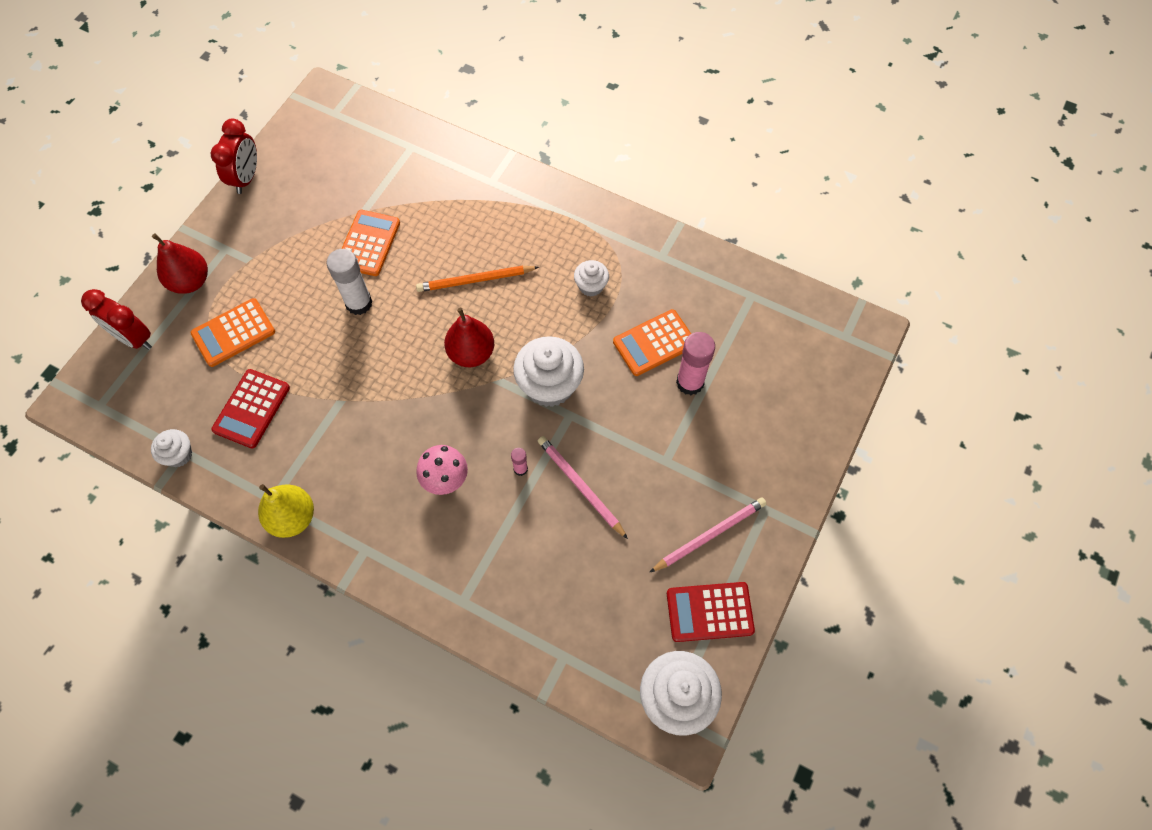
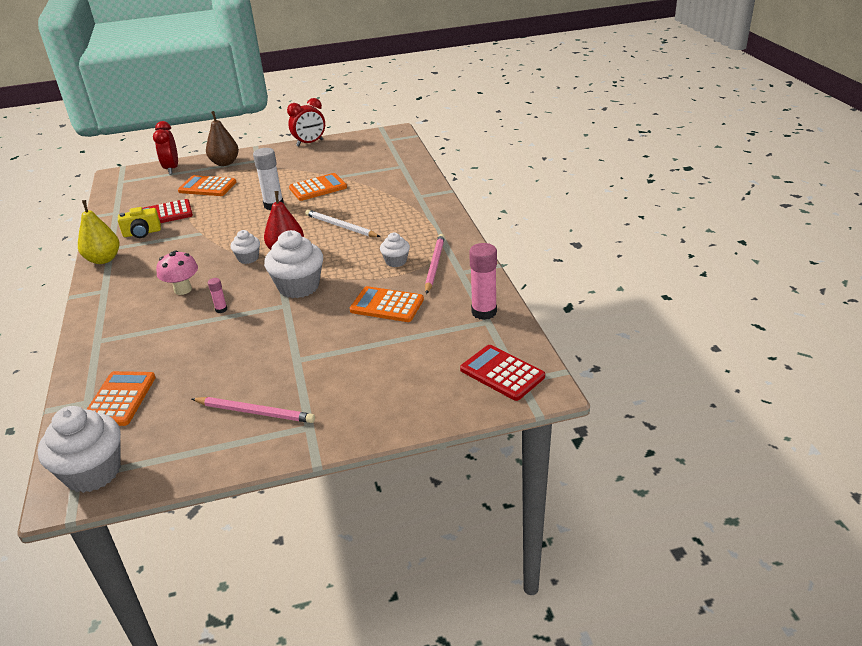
camera: 50 degrees right, 30 degrees down
white cupcake [151,429,192,467] -> white cupcake moved to [231,230,260,264]
red pear [152,234,208,294] -> brown pear [206,111,239,166]
orange pencil [416,265,539,292] -> white pencil [305,209,380,237]
pink pencil [538,436,628,539] -> pink pencil moved to [425,234,445,294]
red calculator [667,582,755,642] -> red calculator moved to [460,345,545,401]
pink glue stick [676,332,715,395] -> pink glue stick moved to [469,243,497,320]
none -> orange calculator [86,371,156,426]
none -> yellow camera [118,207,161,238]

